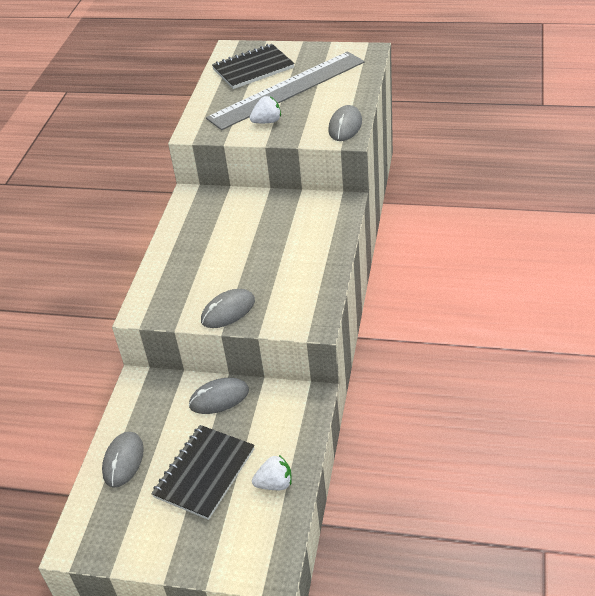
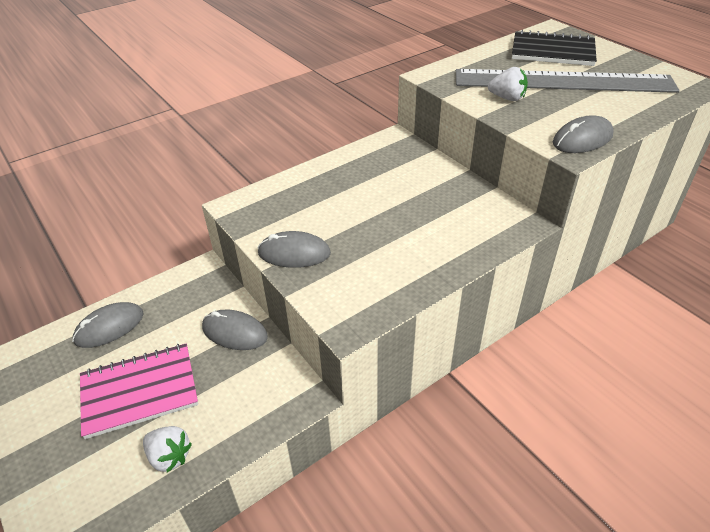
camera: 40 degrees right, 0 degrees up
black notebook [151,425,255,520] -> pink notebook [80,344,198,439]

